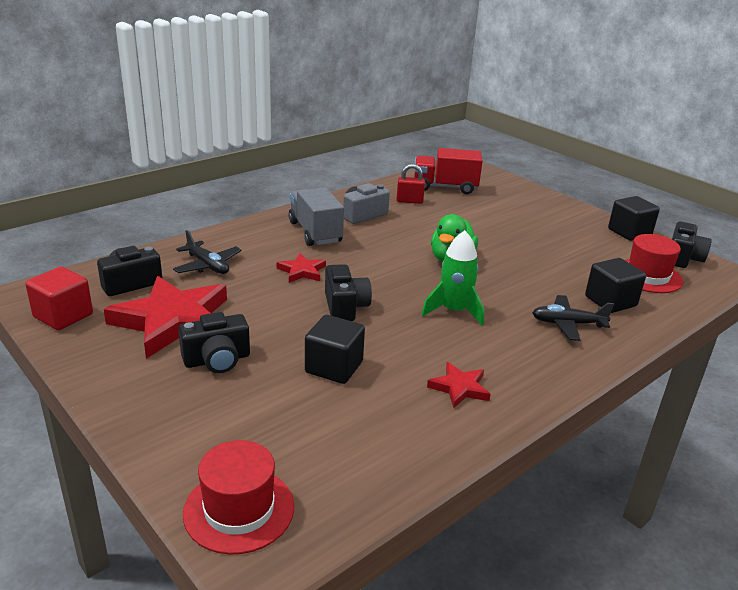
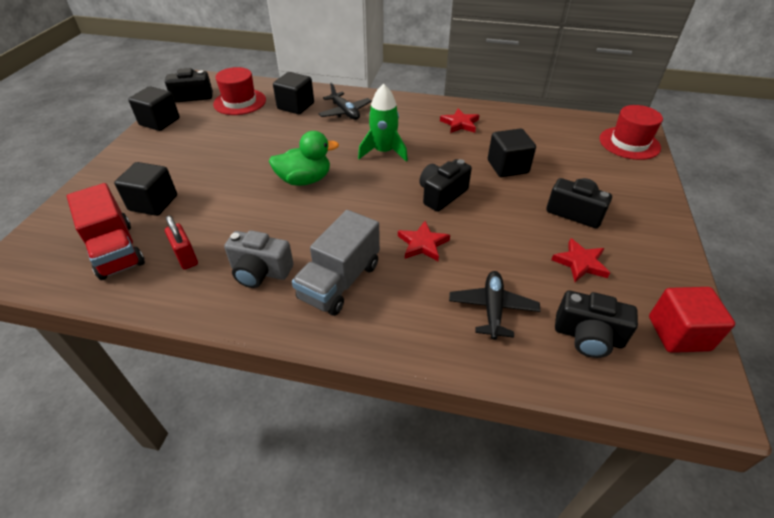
camera: 125 degrees left, 15 degrees up
red star [104,276,227,359] -> red star [551,238,610,282], size x0.46
none -> black cube [114,162,177,216]

